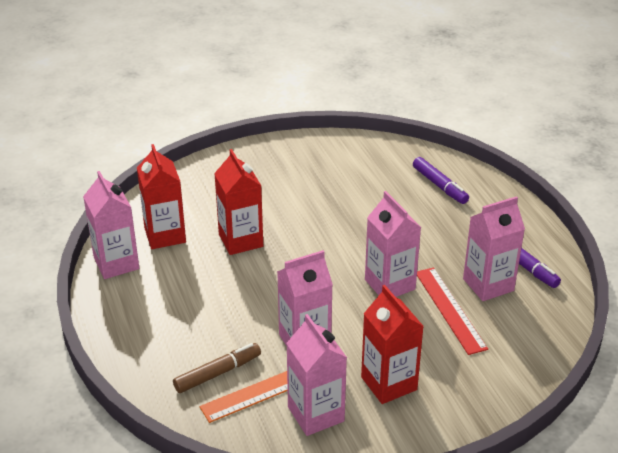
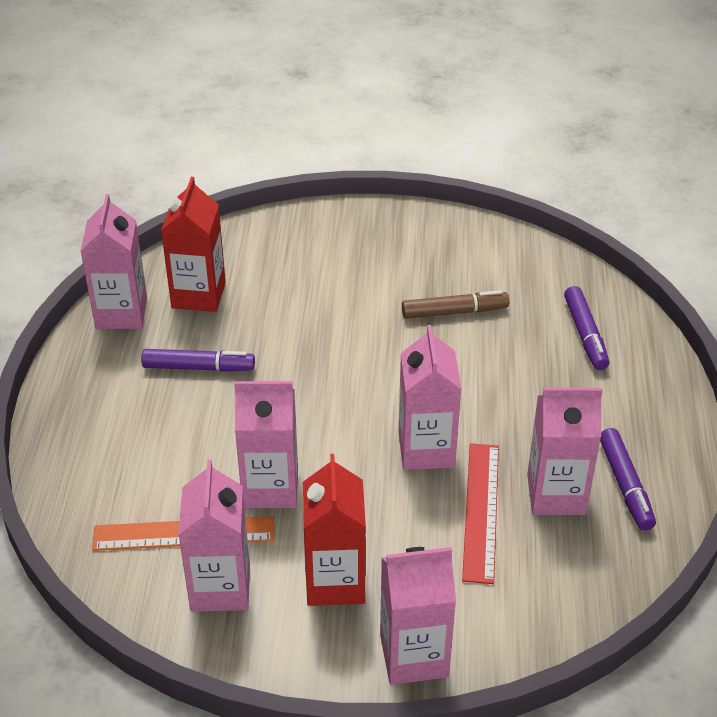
camera: 25 degrees right, 5 degrees up
brown marker [173,343,261,393] -> brown marker moved to [402,290,509,319]
red carton [214,149,263,255] -> none
none -> purple marker [141,349,255,372]
none -> pink carton [380,547,456,685]

